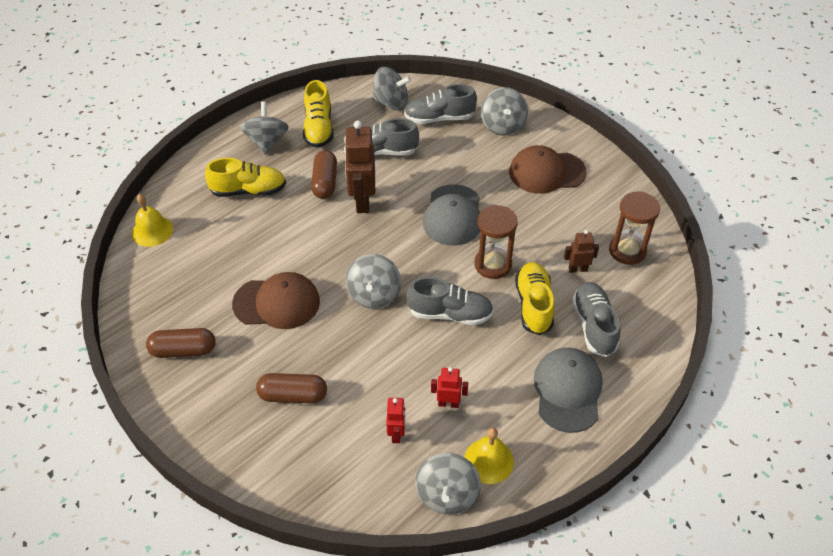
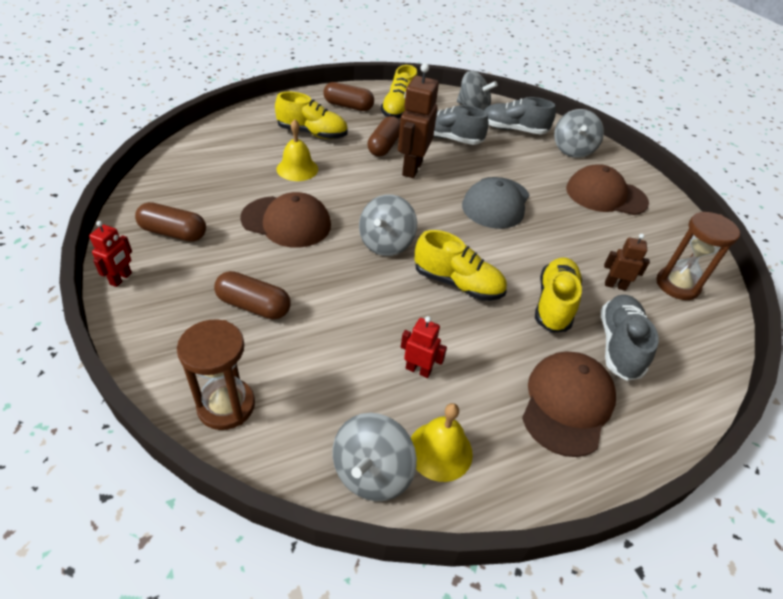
camera: 15 degrees right, 5 degrees down
yellow bell [132,194,173,247] -> yellow bell moved to [277,119,318,181]
grey spinning top [240,101,289,155] -> brown capsule [323,82,374,111]
red robot [386,398,406,443] -> red robot moved to [89,221,132,287]
grey shoe [406,277,494,325] -> yellow shoe [415,230,507,301]
brown hourglass [474,205,518,279] -> brown hourglass moved to [177,320,255,430]
grey cap [534,348,603,433] -> brown cap [522,352,616,457]

